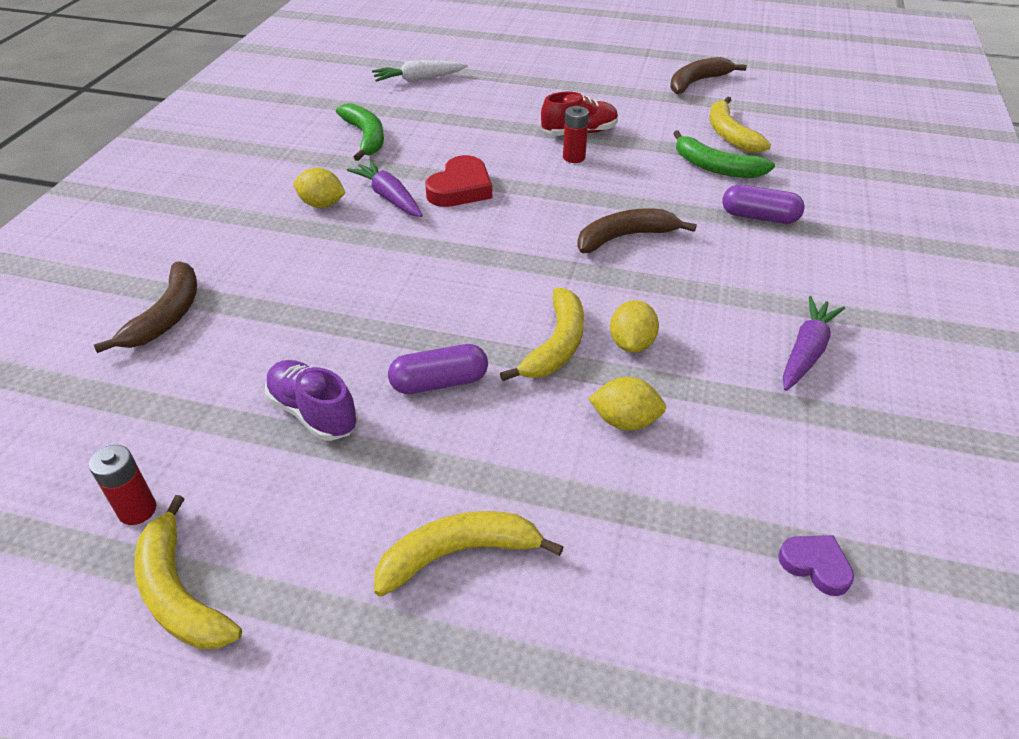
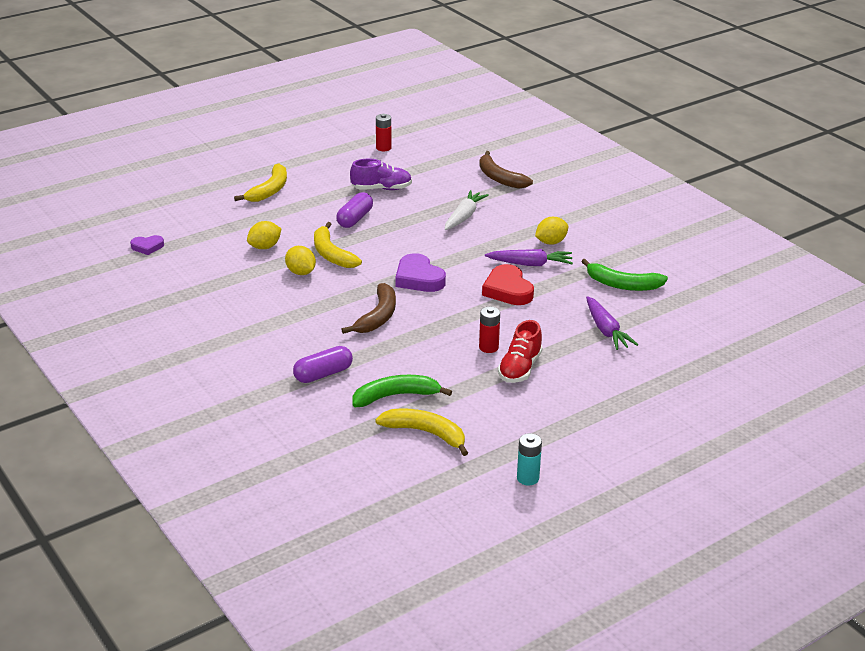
camera: 130 degrees right, 10 degrees down
yellow banana [134,495,242,649] -> none
white carrot [372,60,468,82] -> white carrot moved to [445,190,489,230]
brown banana [670,57,747,94] -> turquoise battery [517,433,542,485]
purple carrot [783,296,845,391] -> purple carrot moved to [586,296,638,350]
none -> purple heart [395,253,446,292]

